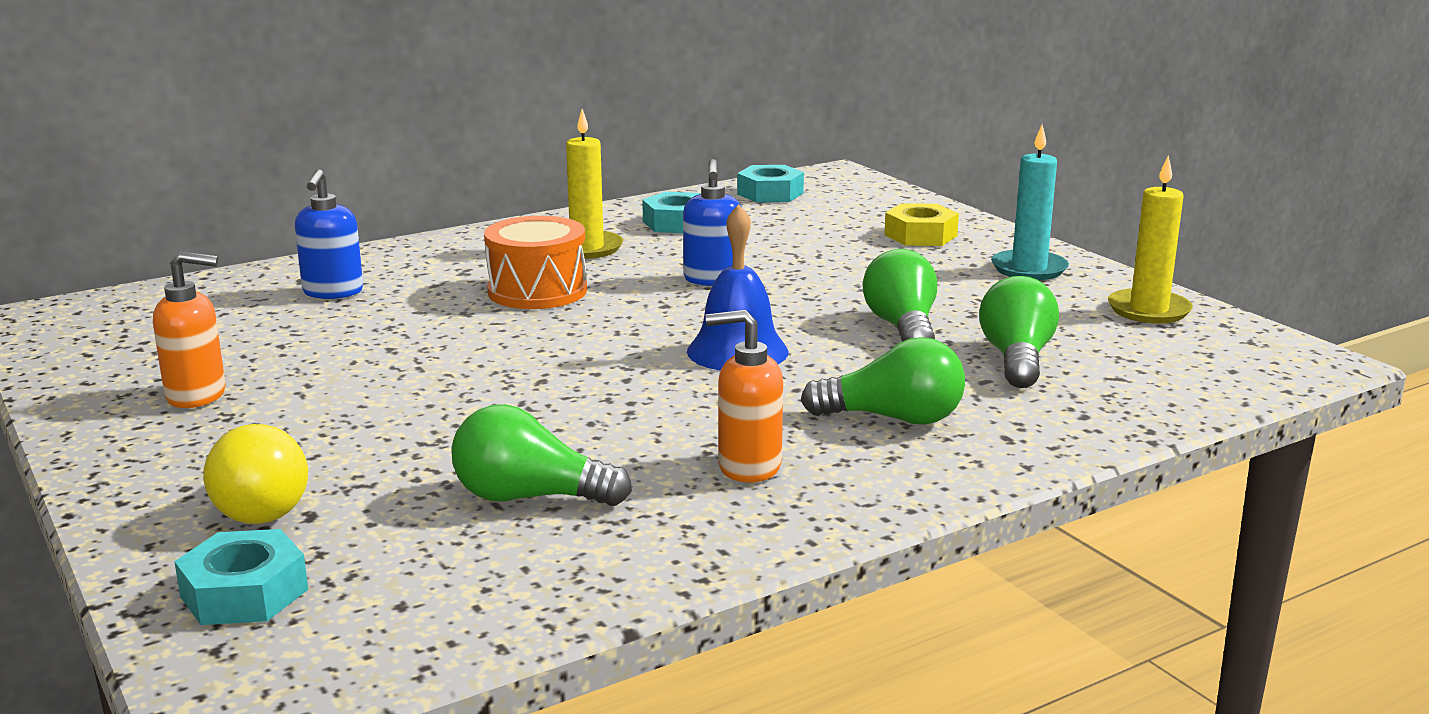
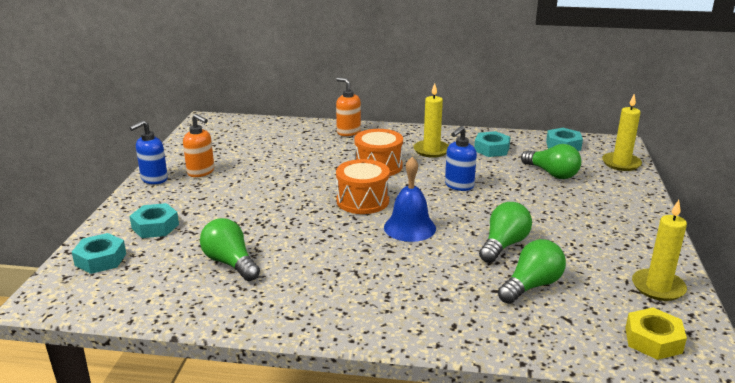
camera: 40 degrees right, 5 degrees up
yellow light bulb [203,424,308,524] -> turquoise nut [129,203,179,238]
blue soap dispenser [295,169,363,299] -> blue soap dispenser moved to [129,120,168,184]
orange soap dispenser [706,310,783,483] -> orange soap dispenser moved to [336,77,361,136]
green light bulb [801,337,965,425] -> green light bulb moved to [521,144,581,179]
yellow nut [884,203,959,246] -> yellow nut moved to [625,308,687,360]
turquoise candle [991,125,1069,280] -> none
none -> orange drum [336,159,390,214]
none -> yellow candle [602,94,642,171]

